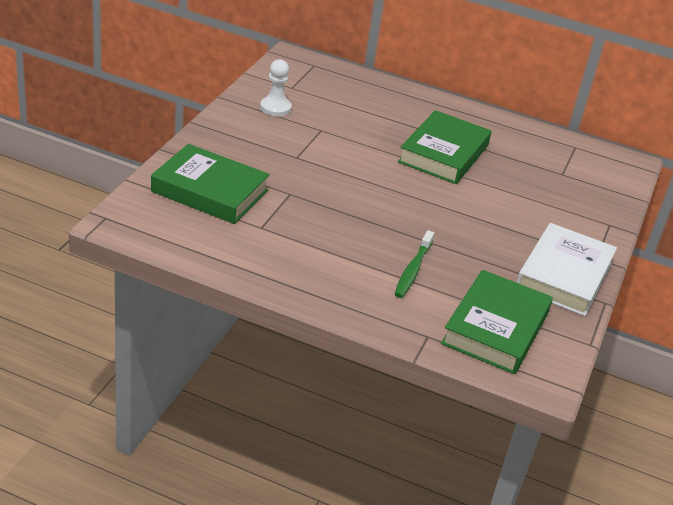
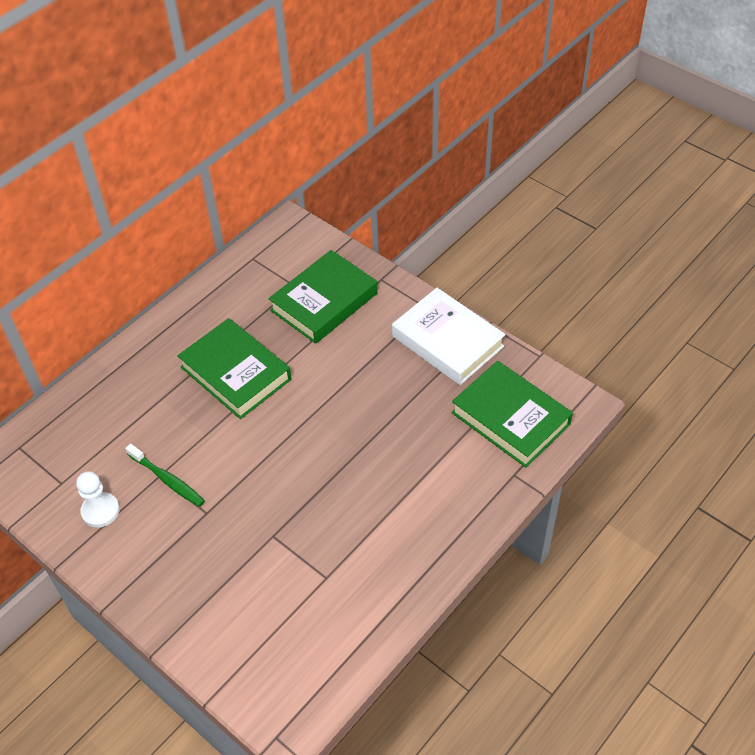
camera: 65 degrees left, 15 degrees up
green book [151,144,270,224] -> green book moved to [268,250,378,344]
green toothbrush [395,230,434,298] -> green toothbrush moved to [125,444,205,507]

